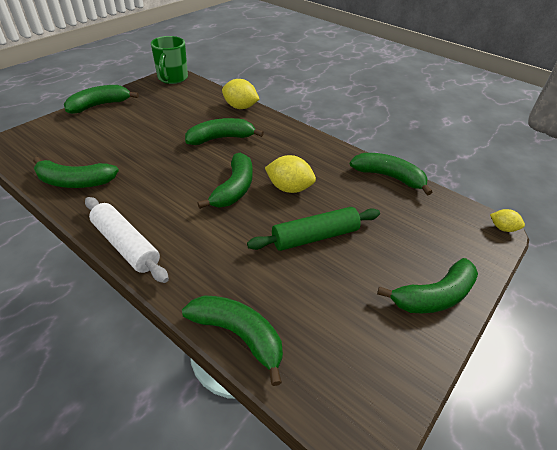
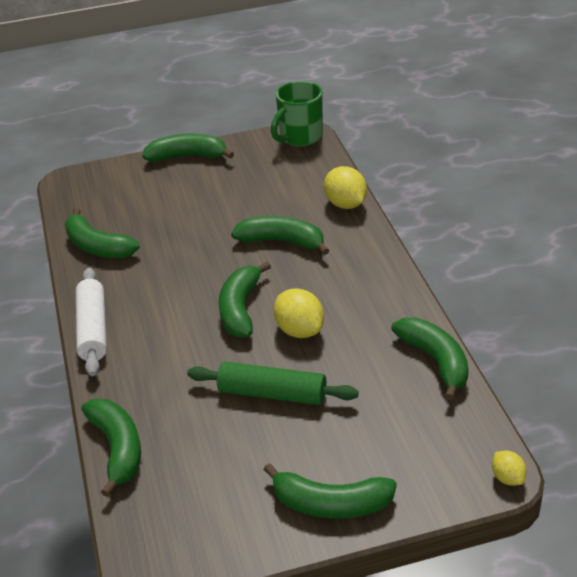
camera: 40 degrees right, 5 degrees down
green banana [198,153,253,209] -> green banana turned 135 degrees clockwise [219,261,271,338]

